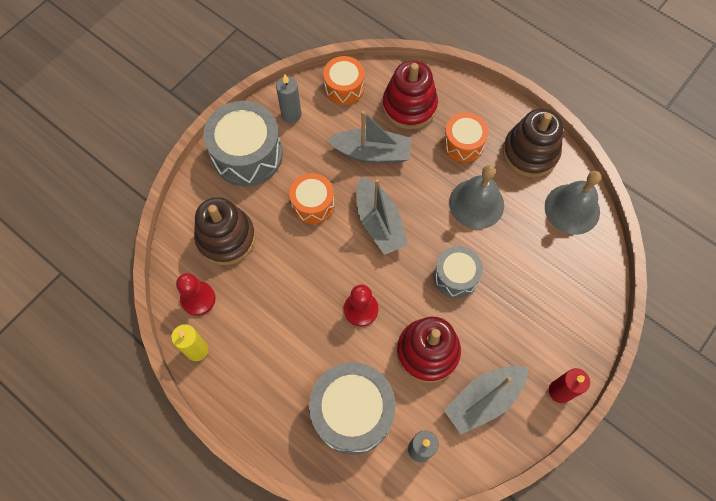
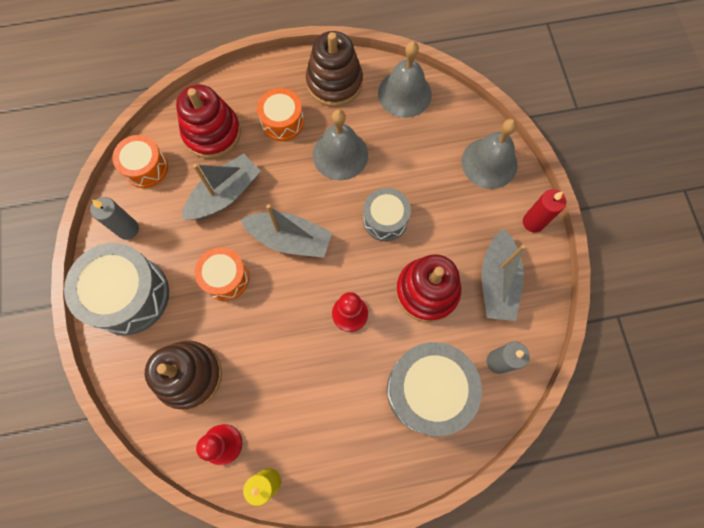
camera: 50 degrees left, 5 degrees up
none -> grey bell [461,119,517,189]

